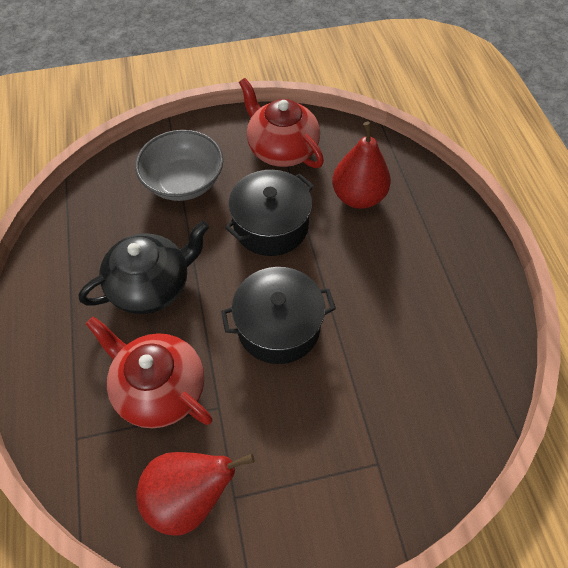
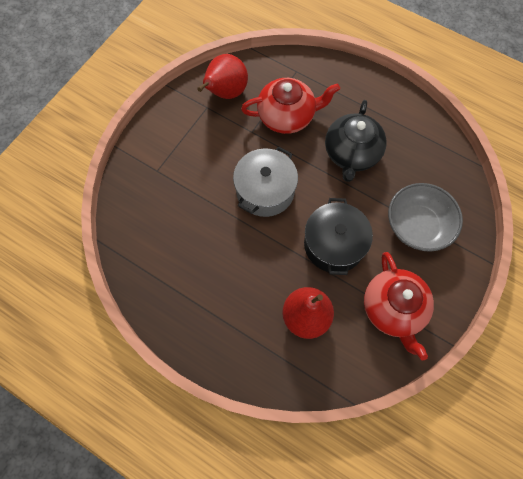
camera: 135 degrees right, 10 degrees up
black pot [221,267,336,364] -> grey pot [233,147,298,217]
red teapot [239,78,324,168] -> red teapot turned 75 degrees clockwise [364,252,434,360]

